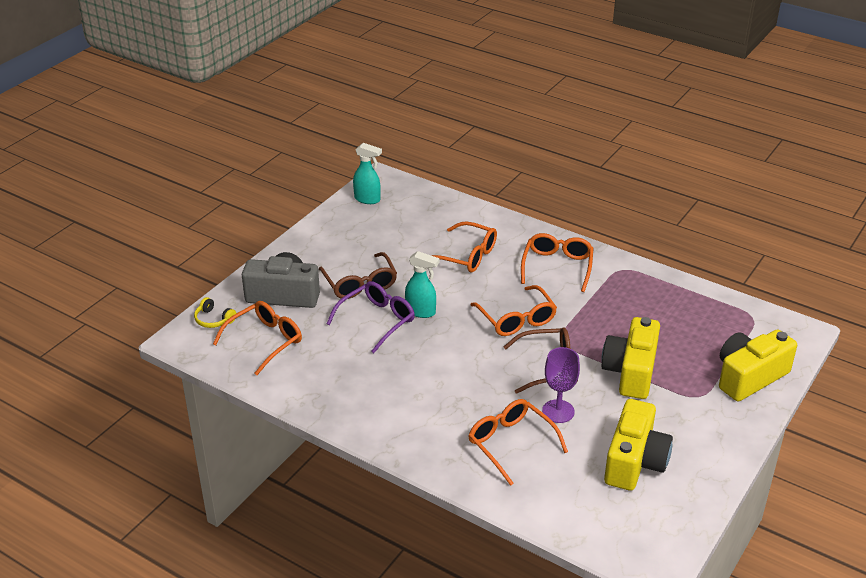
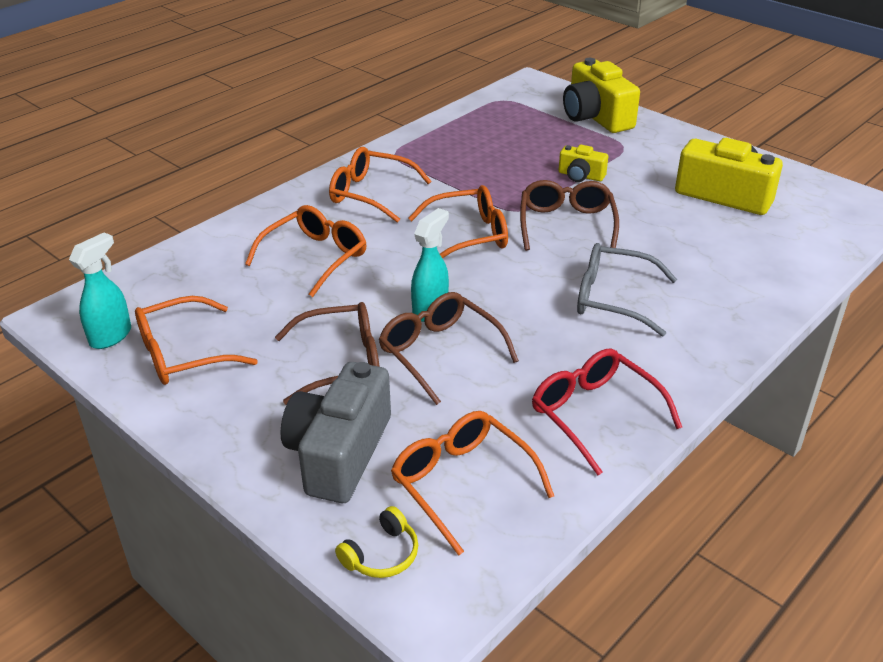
camera: 80 degrees left, 0 degrees up
purple glasses [327,281,415,353] -> brown glasses [378,292,519,405]
orange glasses [468,399,568,486] -> orange glasses moved to [135,296,258,385]
purple goblet [542,347,580,423] -> none
yellow camera [601,317,660,399] -> yellow camera [558,145,608,182], size x0.51
none -> red glasses [532,349,682,475]
none -> grey glasses [577,243,677,336]

